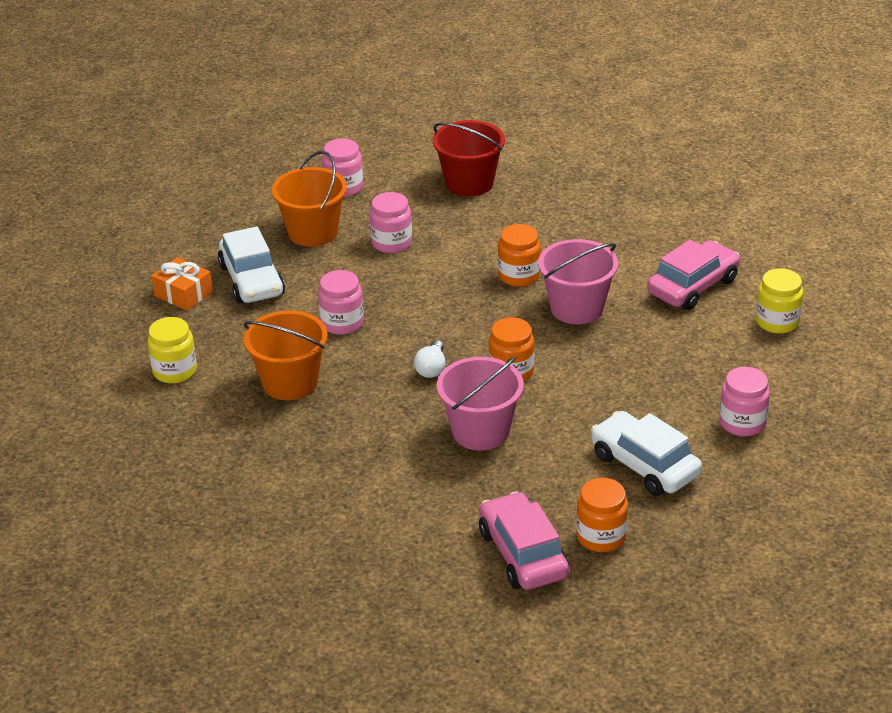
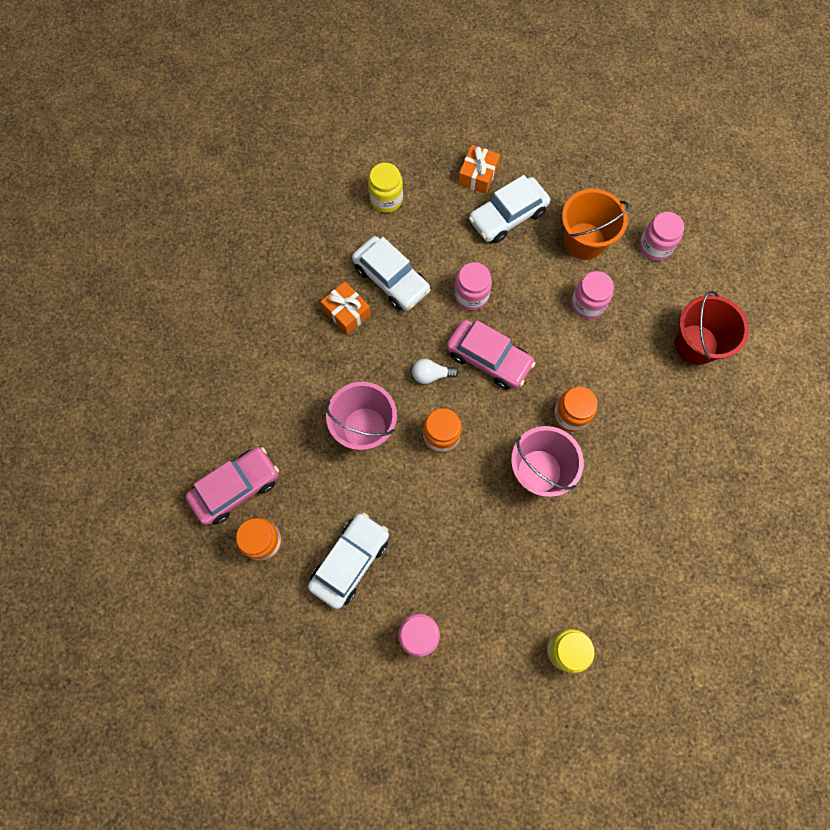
camera: 75 degrees right, 35 degrees up
orange bucket [244,310,328,401] -> white car [352,236,430,311]
pink car [647,240,740,310] -> pink car moved to [446,319,536,389]
none -> orange gift [321,282,371,335]

